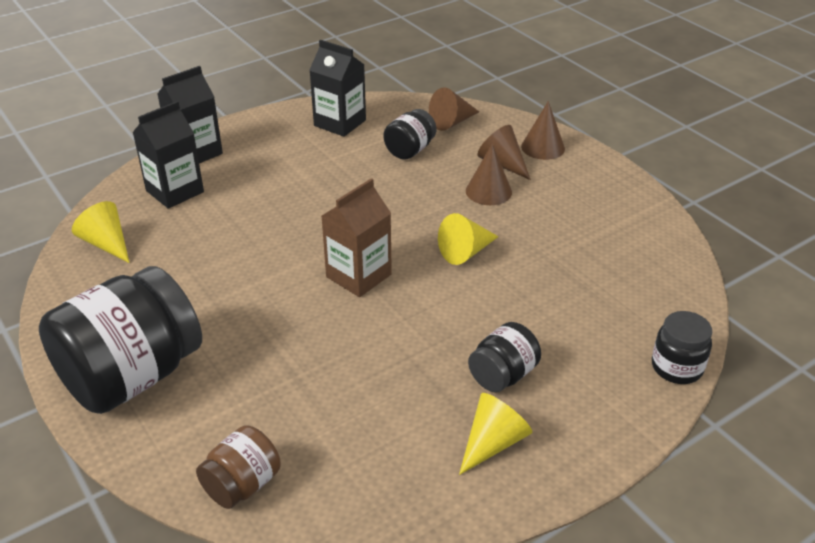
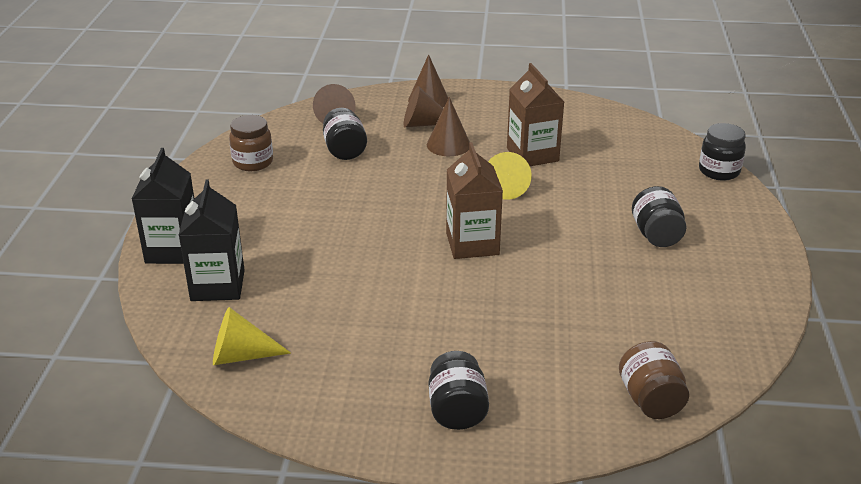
camera: 50 degrees left, 5 degrees down
black jar [39,266,202,414] -> black jar [429,351,489,430], size x0.48
black carton [310,40,366,137] -> brown jar [229,115,273,171]
yellow cone [459,393,532,475] -> none
none -> brown carton [507,63,564,166]

